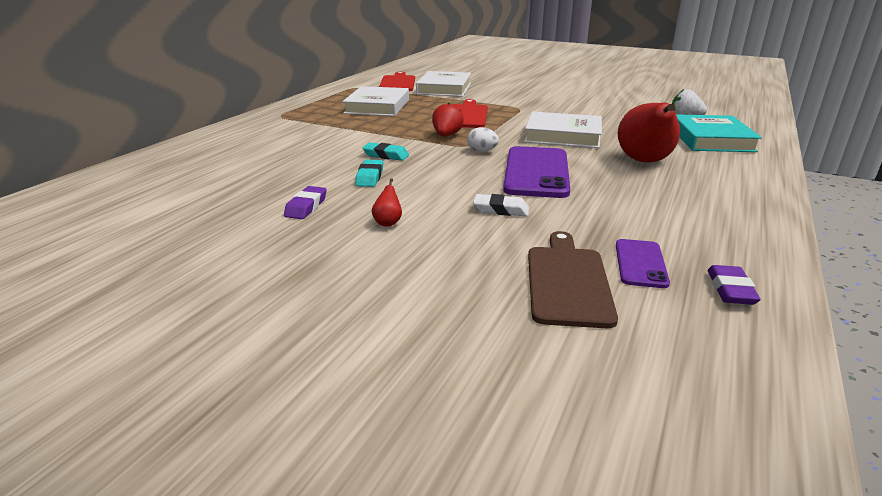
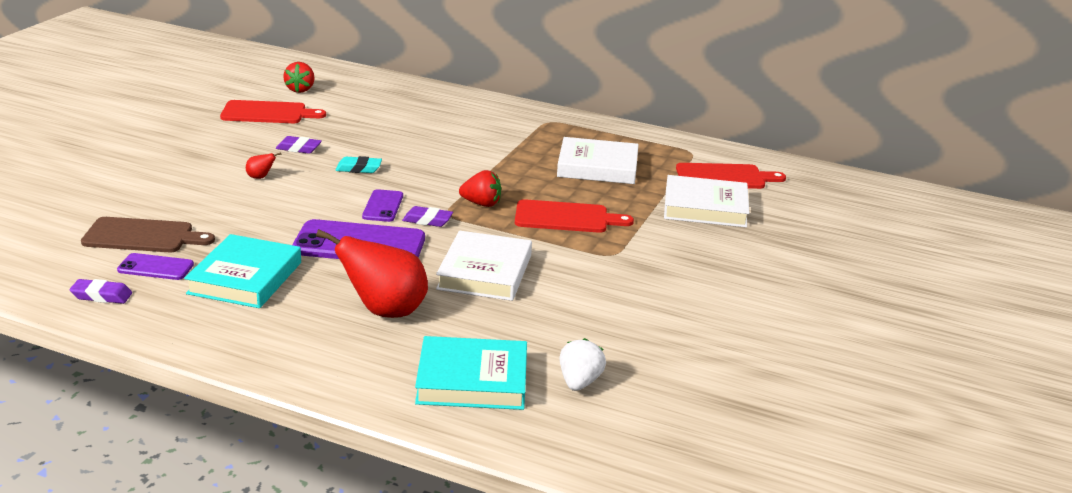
camera: 85 degrees right, 0 degrees up
turquoise eraser [362,142,409,161] -> none
white egg [467,127,499,152] -> purple eraser [402,206,453,227]
white eraser [473,194,529,216] -> none
none -> turquoise book [184,234,301,308]
none -> red cutting board [220,100,326,123]
none -> red strawberry [283,62,315,93]
none -> purple phone [362,189,403,222]

